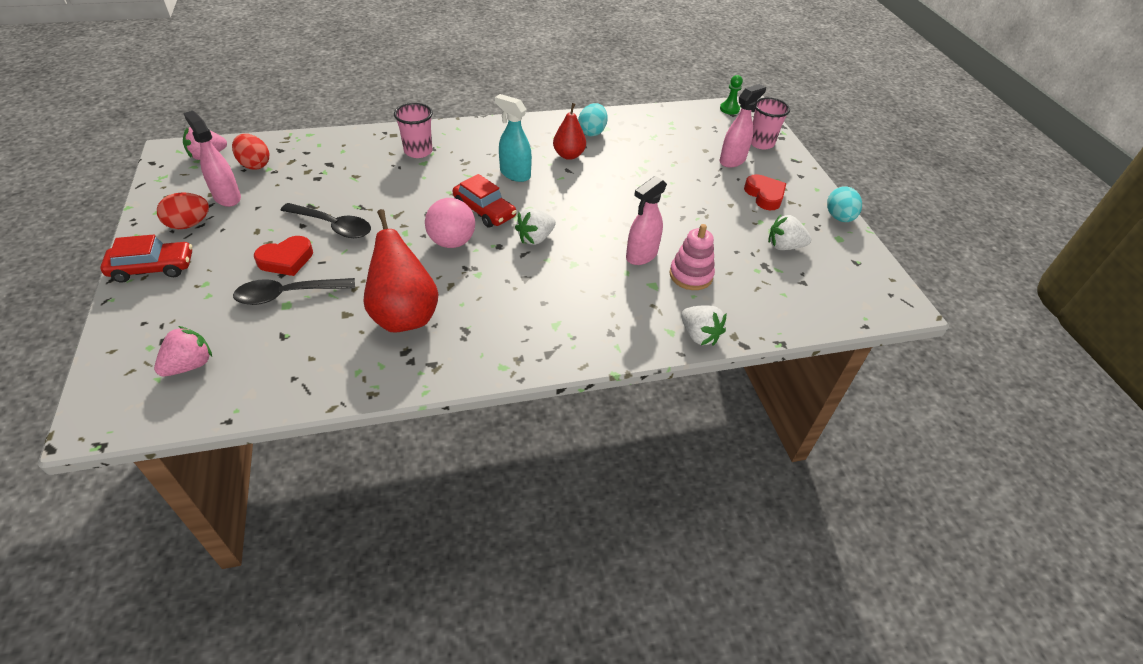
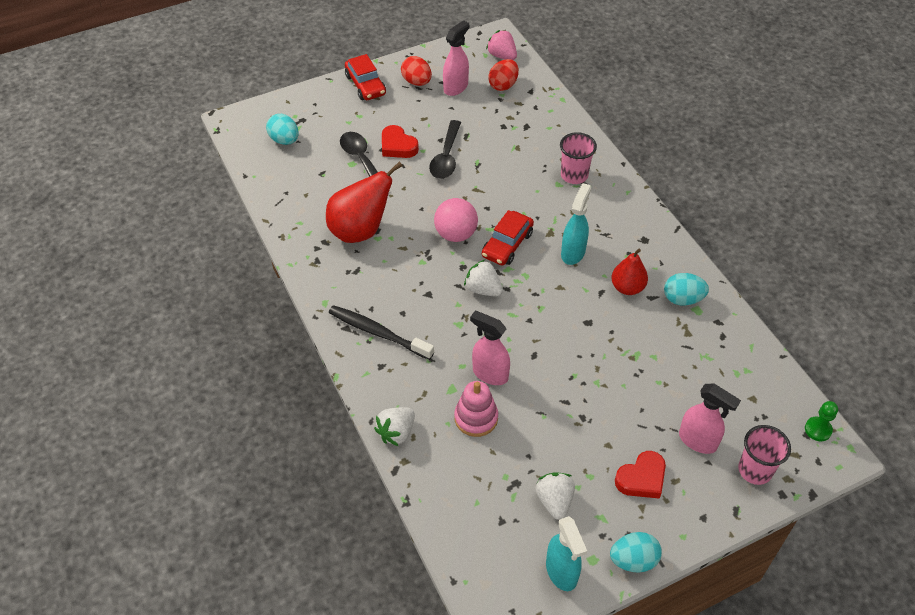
camera: 80 degrees right, 5 degrees up
pink strawberry [154,326,212,376] -> turquoise egg [266,114,299,145]
none -> black toothbrush [329,305,434,360]
none -> turquoise spray bottle [546,516,587,591]

